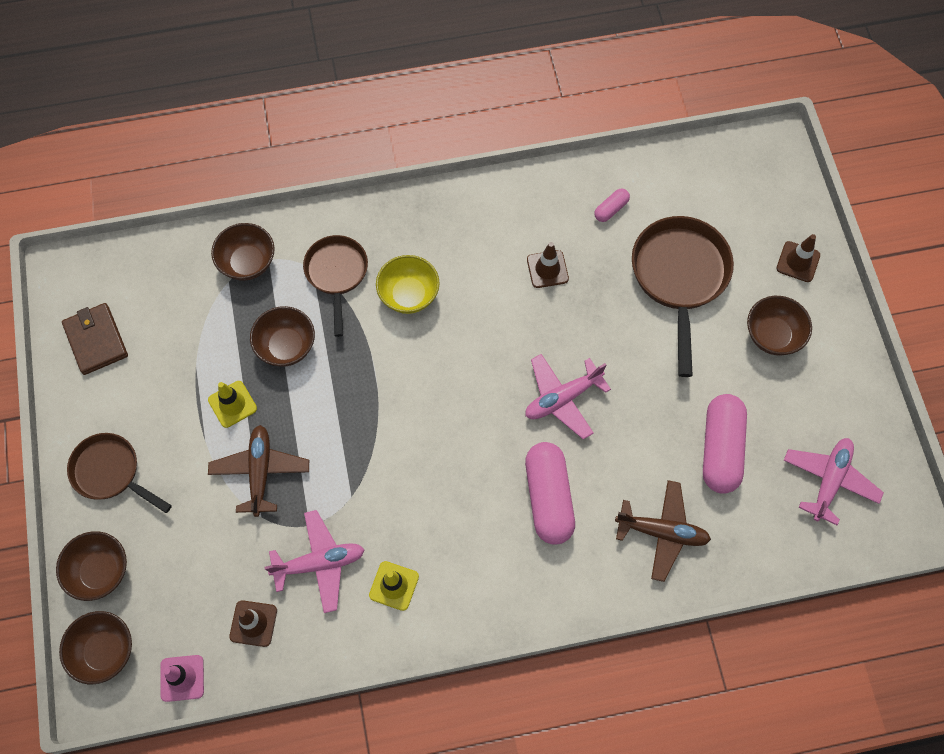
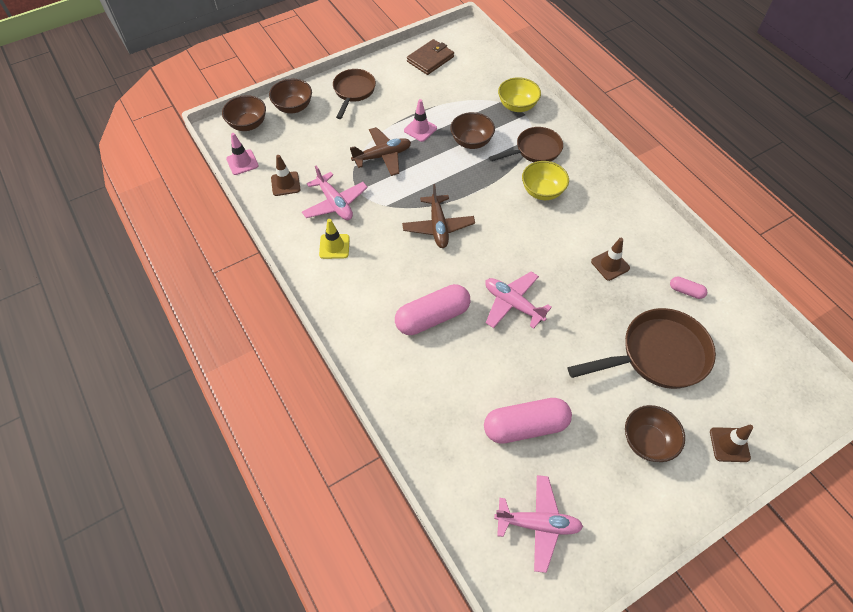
camera: 70 degrees right, 10 degrees down
yellow traffic cone [208,381,257,428] -> pink traffic cone [404,99,437,142]
brown bowl [211,223,275,281] -> yellow bowl [498,77,541,112]
brown plane [615,480,711,582] -> brown plane moved to [402,184,475,248]

